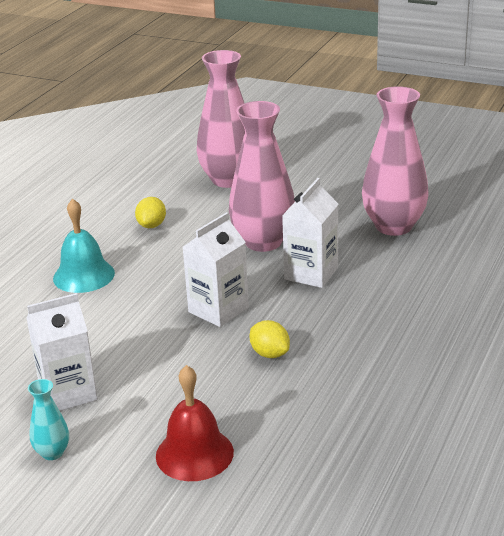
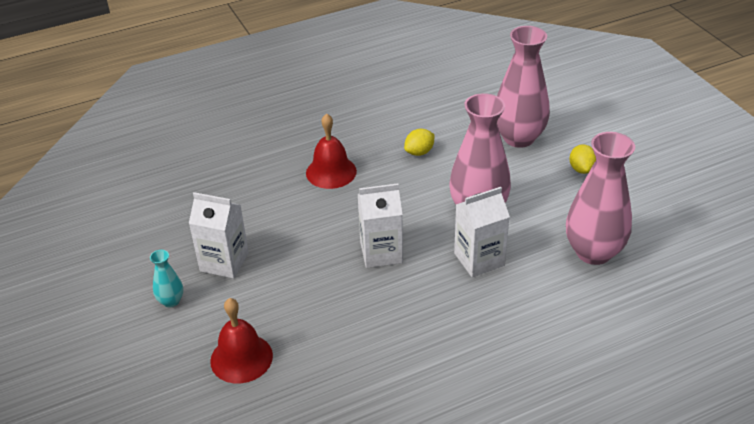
camera: 40 degrees right, 10 degrees up
turquoise bell [53,198,115,293] -> red bell [306,113,357,189]
yellow lemon [250,320,290,358] -> yellow lemon moved to [569,144,596,174]

